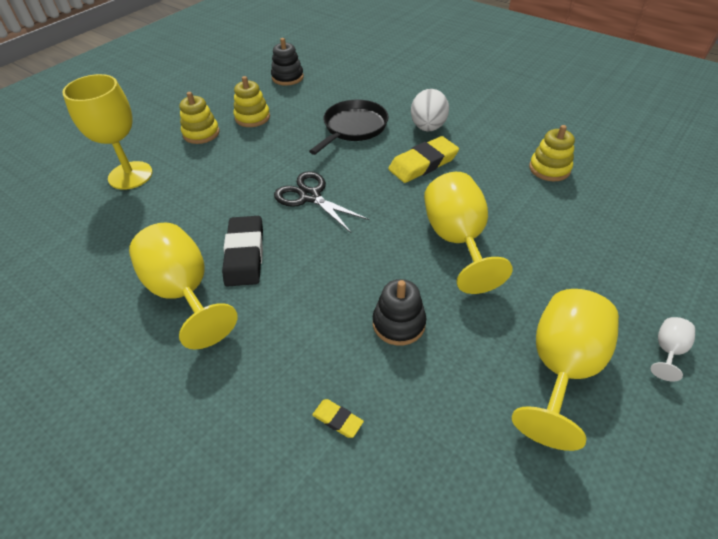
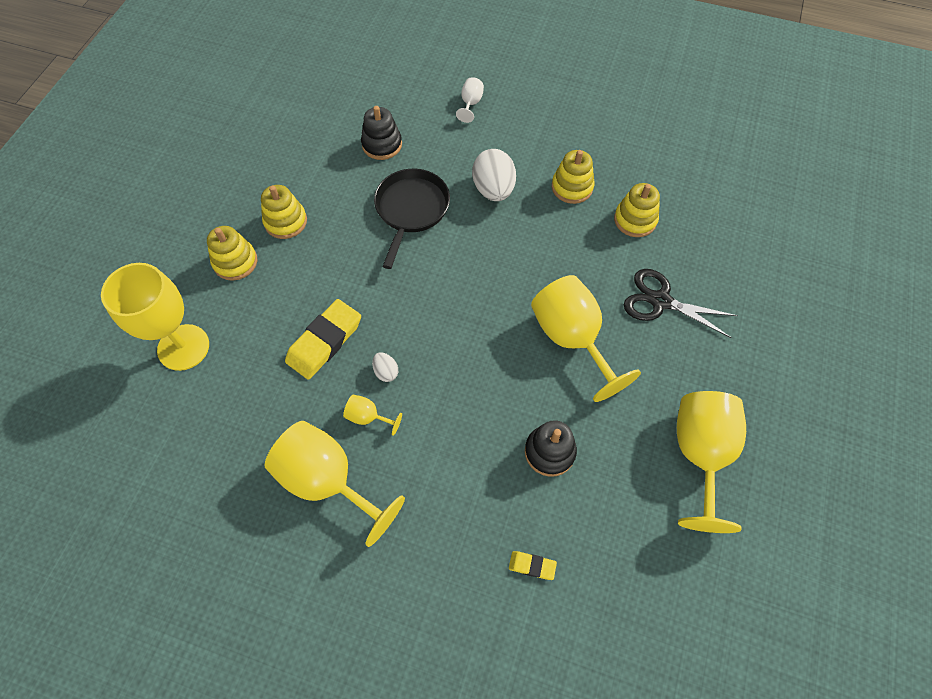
camera: 20 degrees left, 15 degrees up
black eraser [222,216,263,286] -> yellow goblet [343,394,402,436]
black stacking toy [271,38,304,86] -> black stacking toy moved to [361,106,402,160]
black scissors [274,171,370,233] -> black scissors moved to [624,269,738,338]
yellow eraser [388,136,459,183] -> yellow eraser moved to [285,299,361,380]
white goblet [651,317,695,382] -> white goblet moved to [456,77,484,123]
none -> white egg [372,352,398,382]
none -> yellow stacking toy [552,150,595,204]

